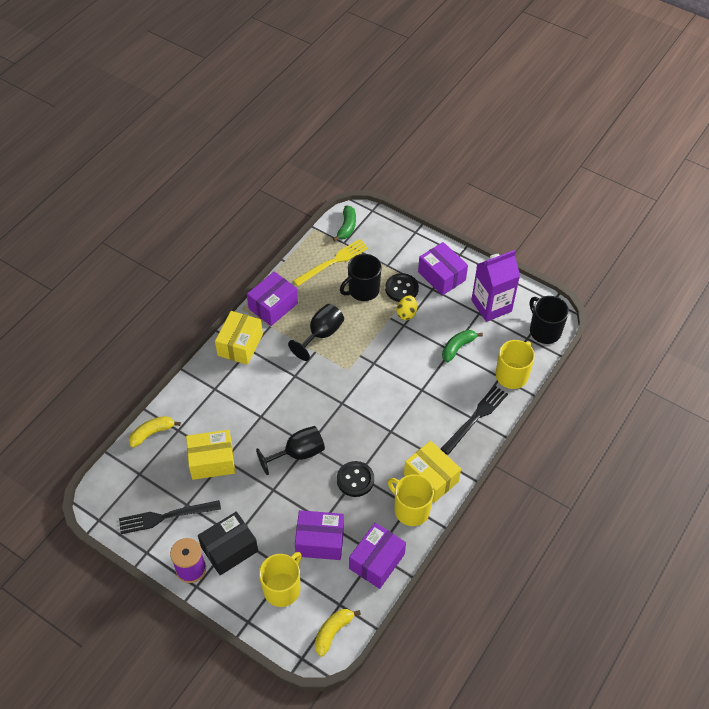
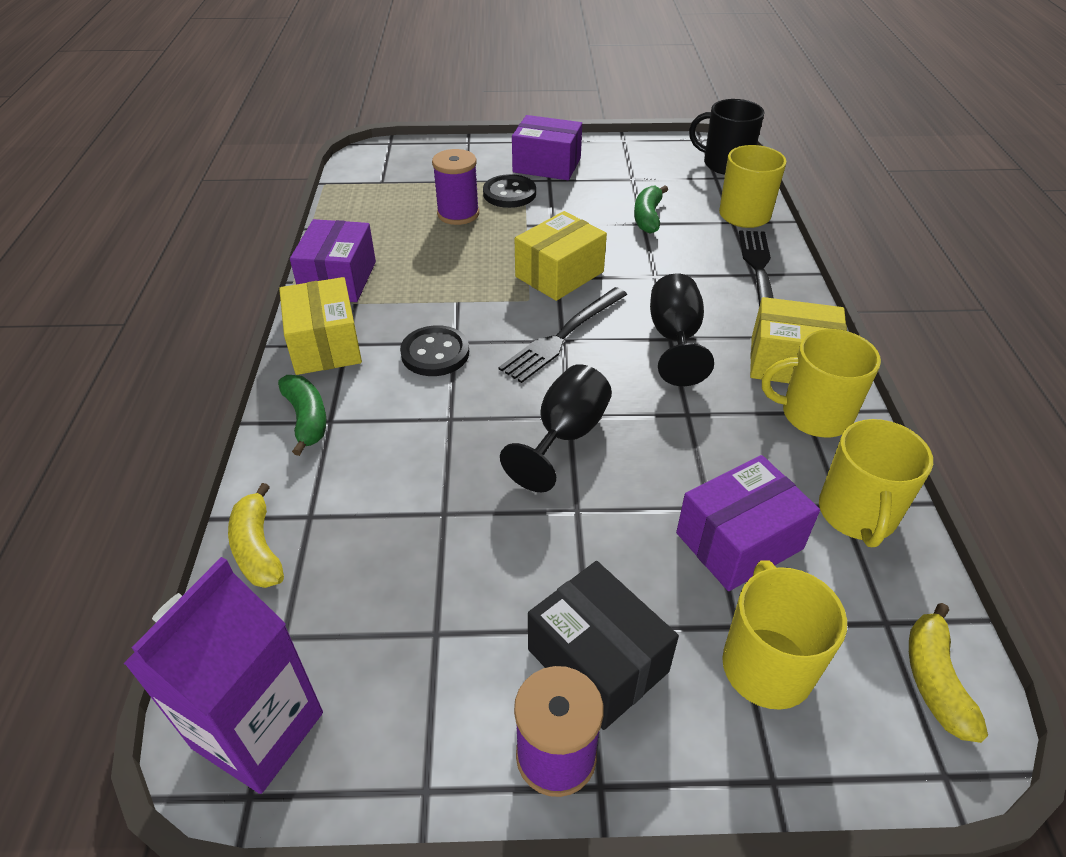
camera: 35 degrees left, 10 degrees down
black fork [119,500,221,534] -> black fork moved to [499,287,627,383]
yellow banana [129,416,181,447] -> yellow banana turned 45 degrees counterclockwise [228,483,284,588]
yellow box [186,430,235,480] -> yellow box moved to [515,211,607,301]
black box [198,511,258,575] -> black box turned 60 degrees counterclockwise [528,561,679,730]
black goblet [288,304,344,361] -> black goblet moved to [650,274,714,386]
yellow fork [293,239,369,286] -> none
green banana [333,206,356,242] -> green banana moved to [278,375,327,456]
black button [337,461,374,497] -> black button moved to [400,325,469,376]
black mug [340,254,381,301] -> purple spool [432,149,479,225]
purple box [349,523,406,589] -> yellow mug [819,419,933,547]
yellow egg [396,295,417,320] -> none
purple carton [471,250,520,322] -> purple carton moved to [123,557,323,794]

